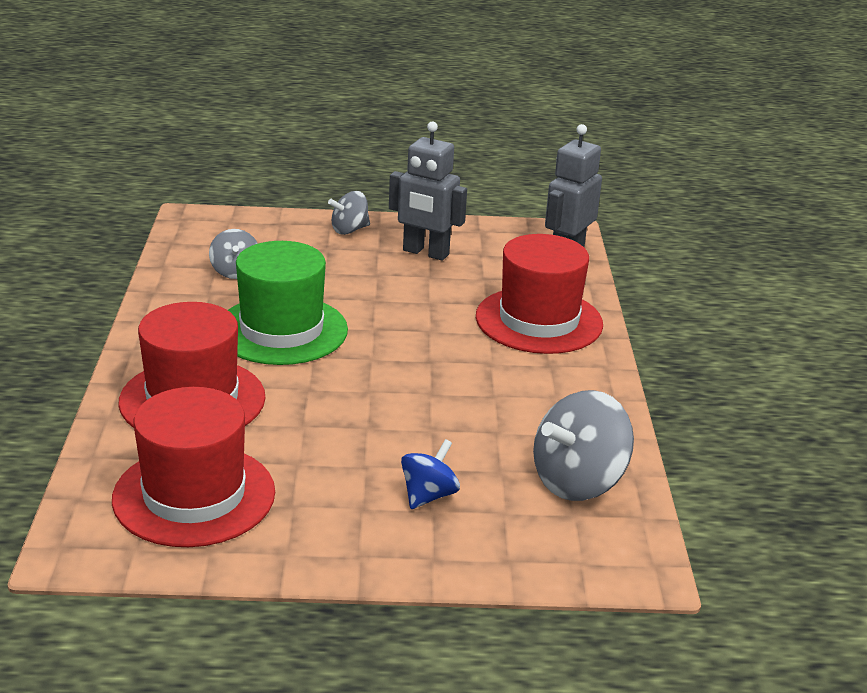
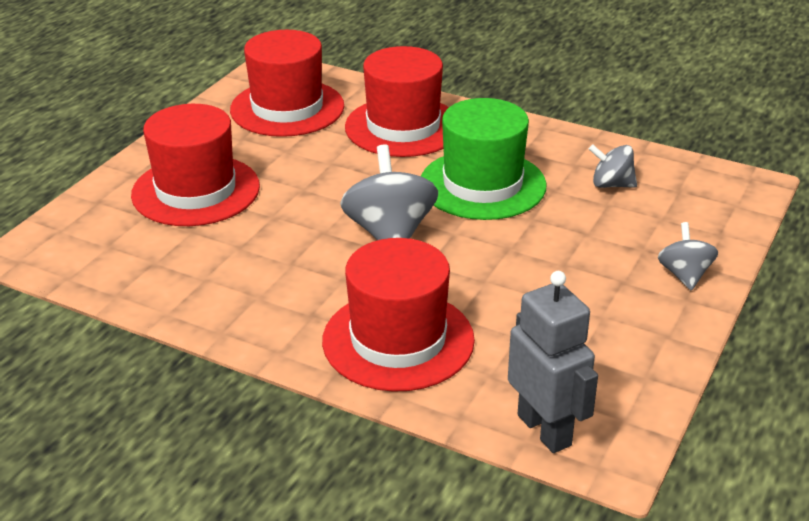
camera: 120 degrees right, 5 degrees up
grey robot [389,121,467,261] -> none
blue spinning top [401,439,460,509] -> red hat [131,104,260,226]
grey spinning top [533,390,634,501] -> grey spinning top moved to [340,144,438,240]

